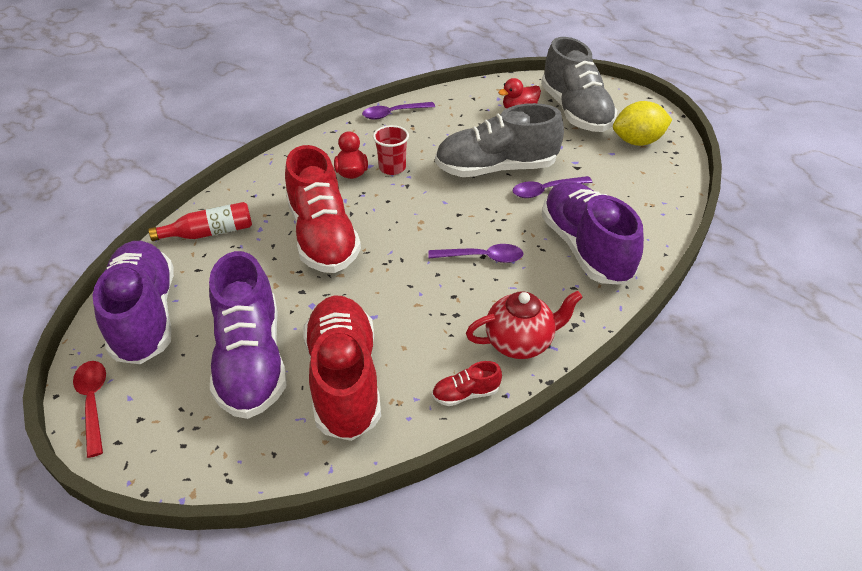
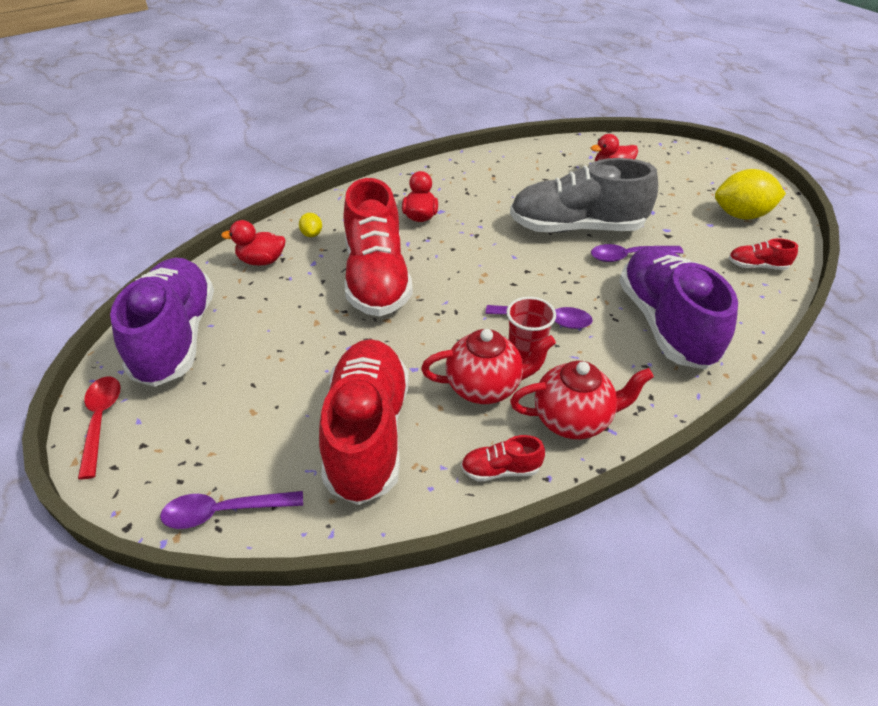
camera: 10 degrees right, 0 degrees up
red bottle [149,202,252,241] -> red duck [221,220,285,266]
purple shoe [209,251,287,419] -> none
purple spoon [362,102,435,119] -> purple spoon moved to [160,491,303,529]
red cup [373,125,409,175] -> red cup moved to [506,296,556,359]
grey shoe [541,37,617,132] -> none
none -> yellow lemon [299,213,322,237]
none -> red teapot [421,329,556,404]
none -> red shoe [728,238,798,270]

